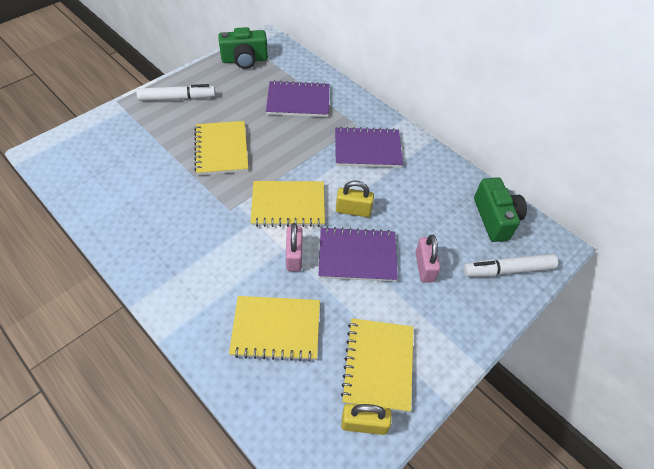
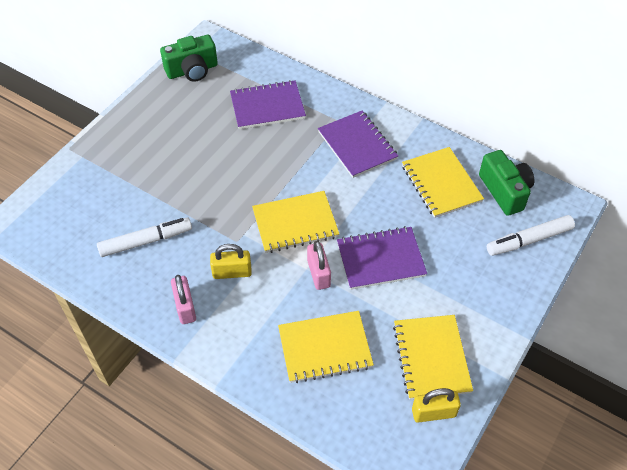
camera: 10 degrees left, 0 degrees up
white marker [136,84,216,101] -> white marker moved to [97,218,192,257]
yellow notebook [194,121,248,175] -> yellow notebook moved to [402,147,484,218]
purple notebook [335,127,403,168] -> purple notebook turned 75 degrees clockwise [318,111,398,178]
yellow padlock [336,181,374,217] -> yellow padlock moved to [210,244,252,279]
pink padlock [415,235,440,283] -> pink padlock moved to [171,275,196,324]

